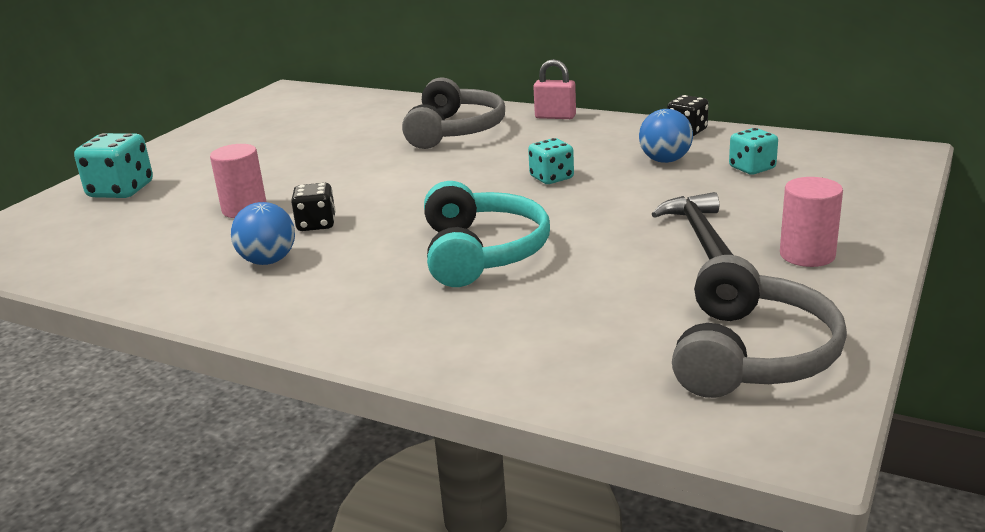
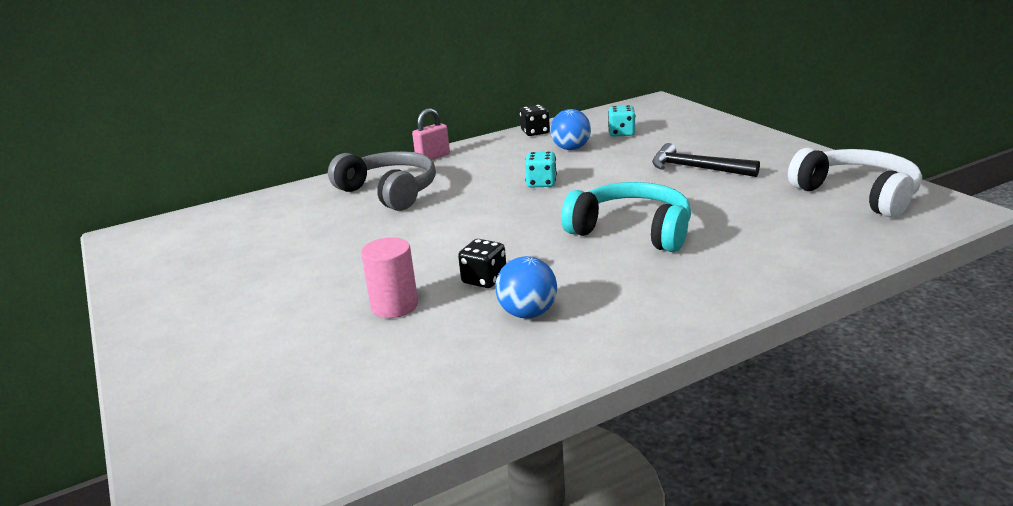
camera: 55 degrees left, 0 degrees up
turquoise dice [74,133,153,198] -> none
grey headphones [672,255,847,398] -> white headphones [788,148,922,218]
pink cylinder [780,177,843,267] -> none

